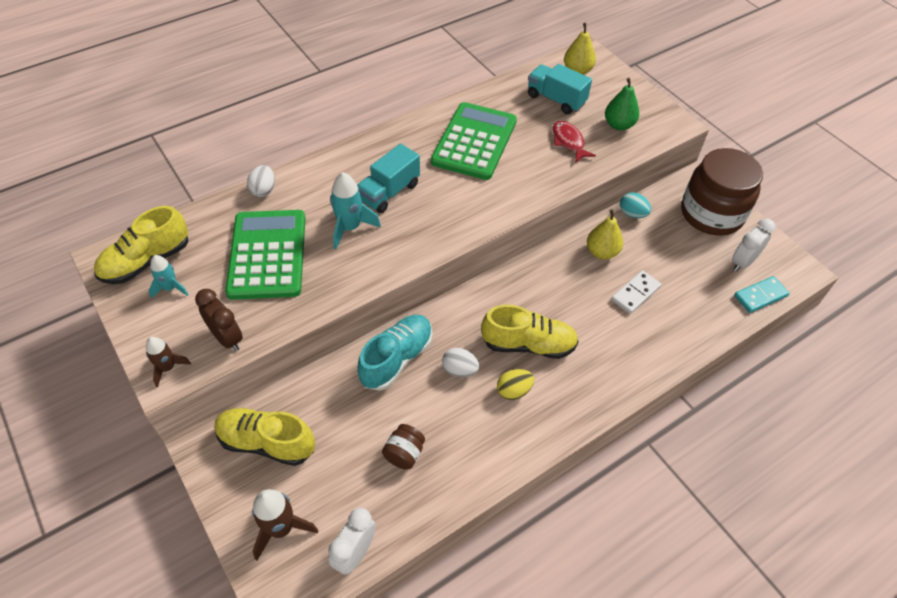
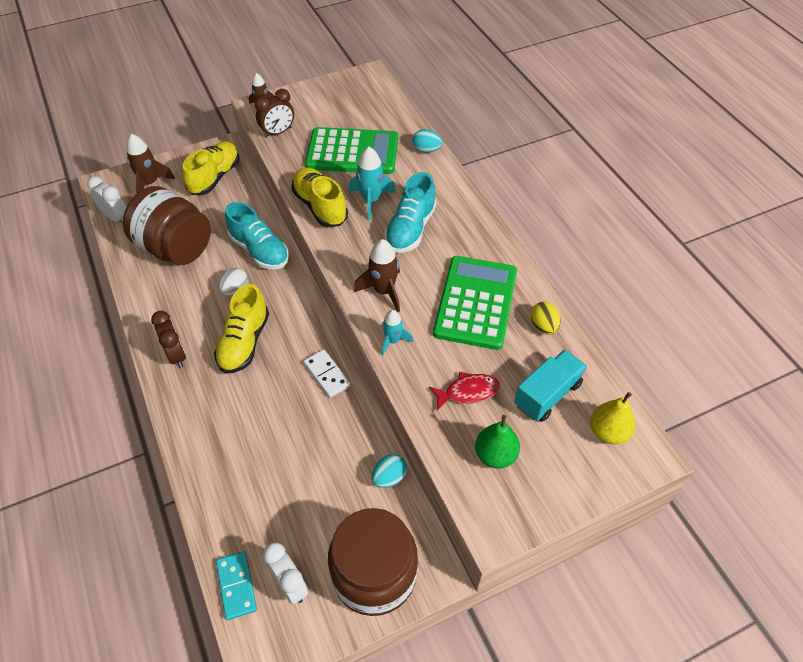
camera: 100 degrees right, 0 degrees up
yellow shoe [94,206,188,284] -> yellow shoe moved to [291,167,348,227]
turquoise rocket [149,255,189,299] -> turquoise rocket moved to [382,310,413,355]
white egg [247,165,275,197] -> turquoise egg [412,129,442,153]
turquoise truck [357,143,420,213] -> turquoise shoe [384,172,437,253]
brown jar [382,424,425,470] -> brown jar [123,186,211,265], size x2.40
green calculator [431,102,517,180] -> green calculator turned 105 degrees counterclockwise [433,256,517,350]
yellow egg [497,369,534,400] -> yellow egg moved to [531,302,561,335]
yellow pear [587,209,623,259] -> none
white domino [611,270,661,314] -> white domino moved to [303,349,351,398]
none -> brown clock [151,311,186,368]
none -> brown rocket [354,239,400,312]

